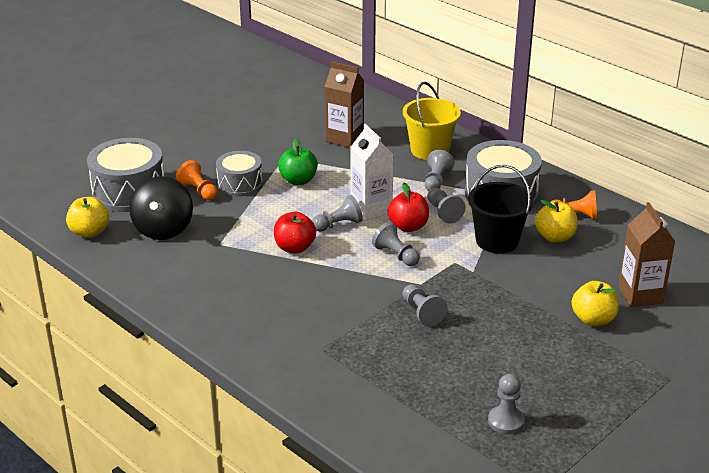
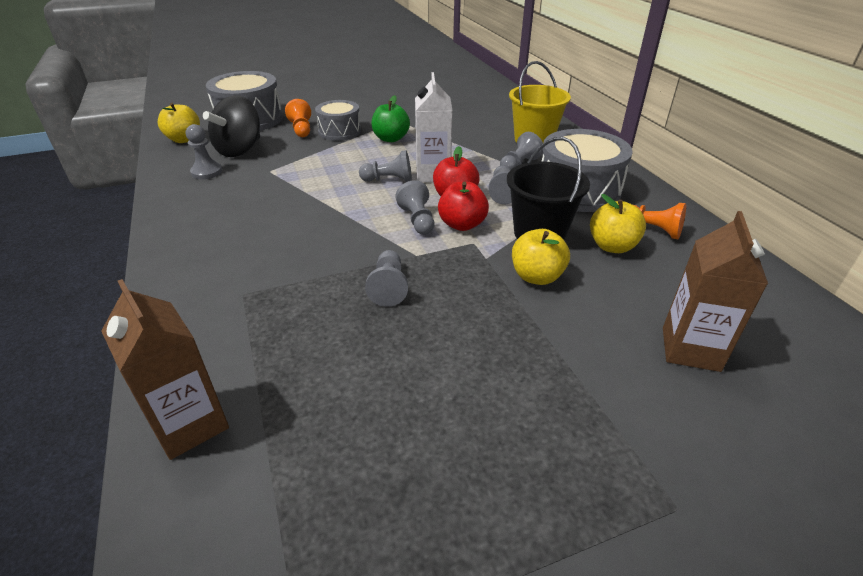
camera: 25 degrees right, 5 degrees up
red apple [274,212,316,253] -> red apple moved to [438,181,489,231]
brown carton [325,61,364,148] -> brown carton moved to [101,279,229,460]
grey pawn [488,374,525,434] -> grey pawn moved to [186,124,222,180]
yellow apple [572,281,619,326] -> yellow apple moved to [512,229,570,285]

